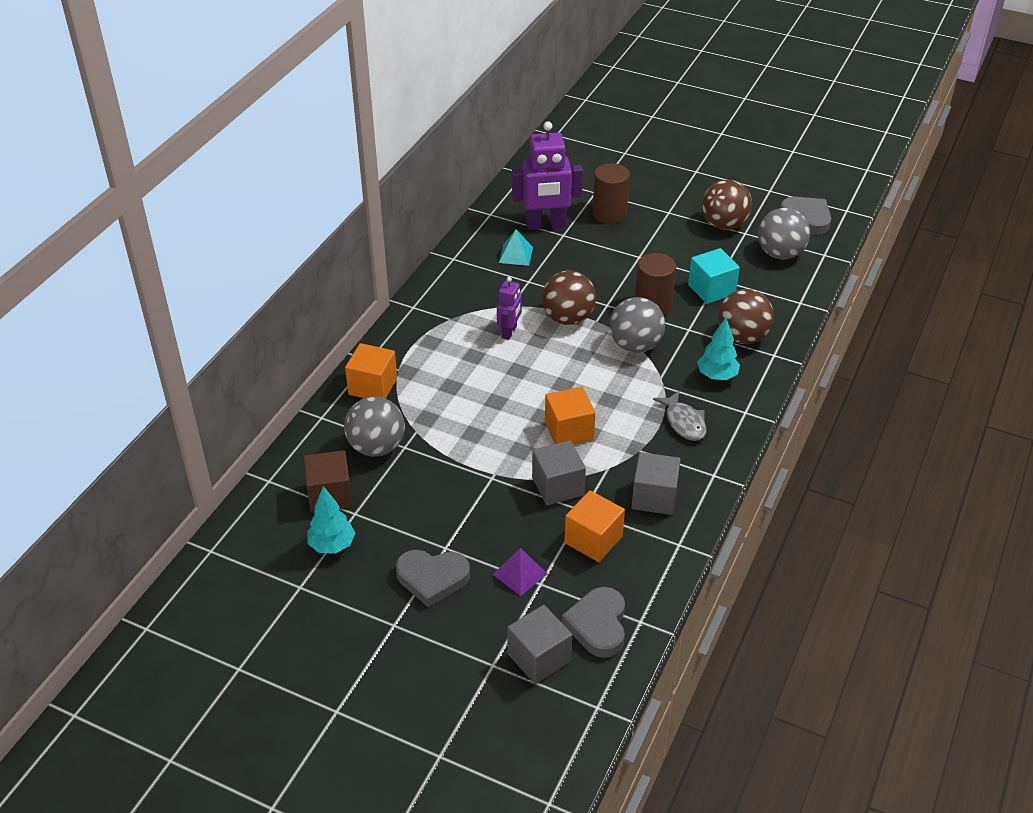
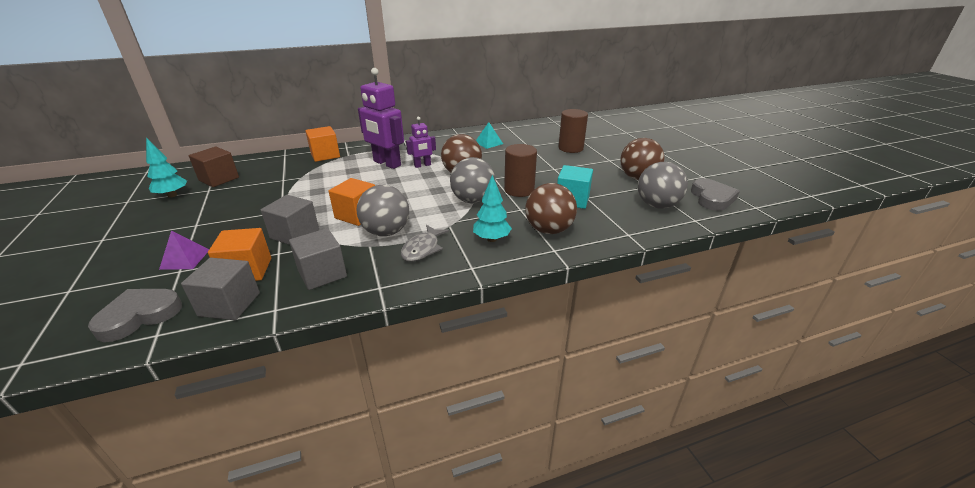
camera: 45 degrees right, 10 degrees down
grey ball [344,396,405,457] -> grey ball moved to [356,185,409,236]
grey heart [396,550,470,607] -> none
grey cube [507,605,572,684] -> grey cube moved to [181,258,260,320]
purple robot [512,121,583,230] -> purple robot moved to [358,68,404,169]

